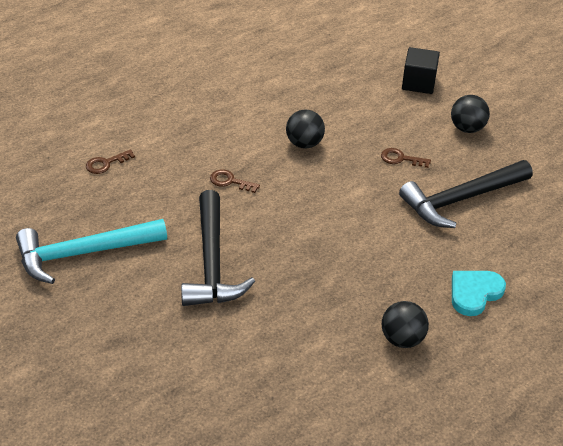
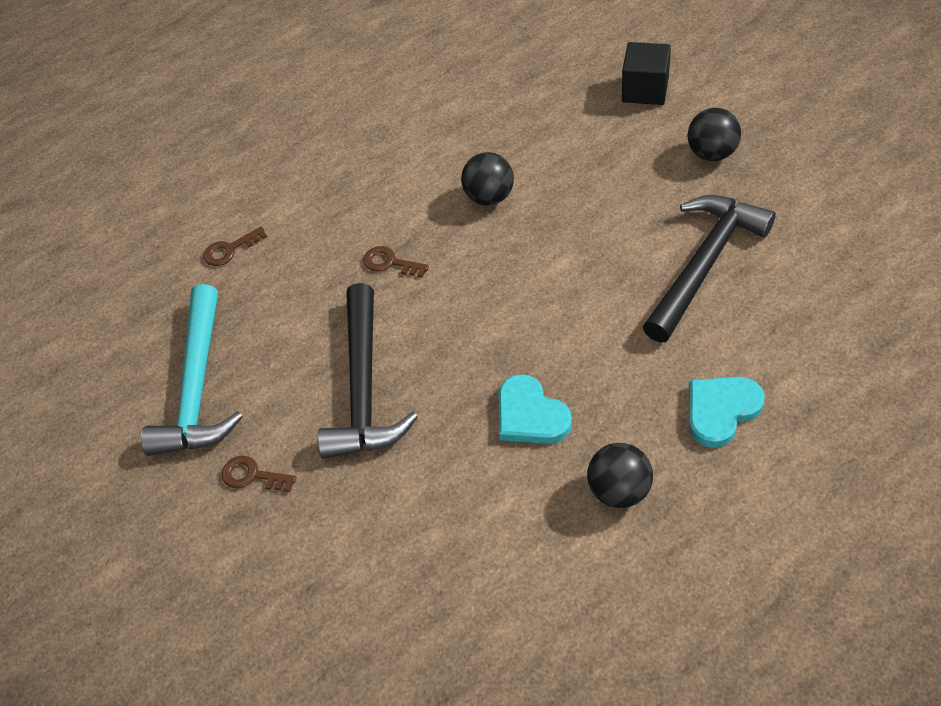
camera: 10 degrees right, 10 degrees up
turquoise hammer [16,219,167,284] -> turquoise hammer turned 75 degrees counterclockwise [141,284,243,456]
brown key [381,148,431,168] -> brown key moved to [222,456,297,492]
black hammer [399,160,533,228] -> black hammer turned 150 degrees clockwise [643,195,776,342]
none -> turquoise heart [499,374,572,444]

